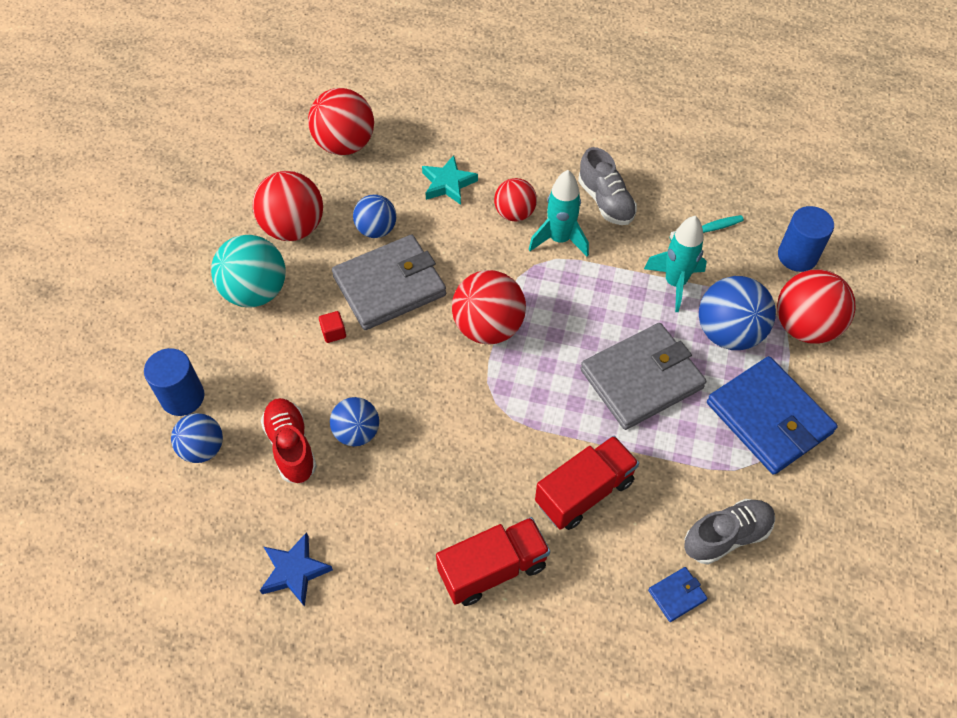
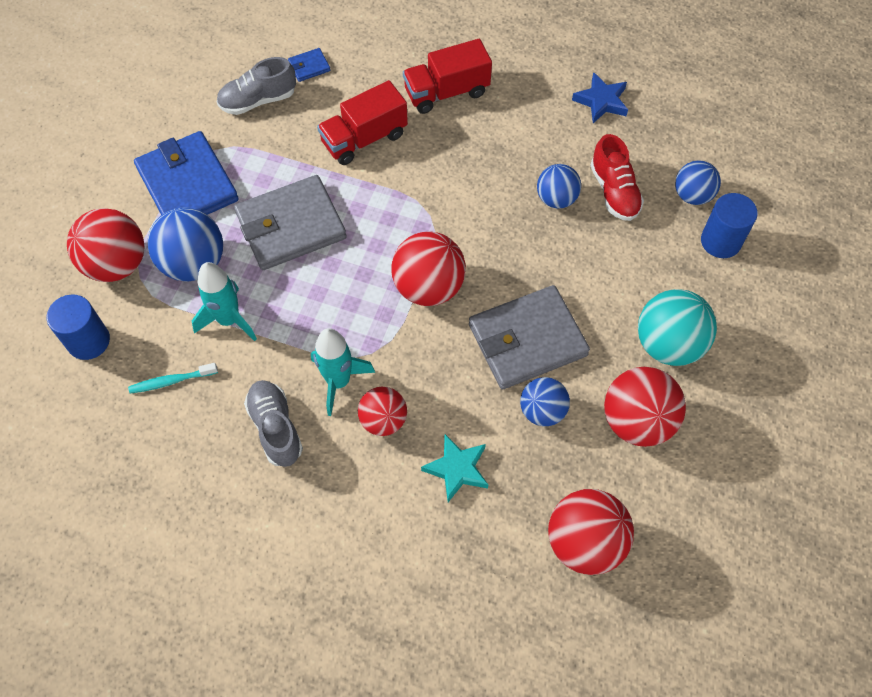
camera: 175 degrees left, 5 degrees up
red cube [319,311,346,343] -> none

